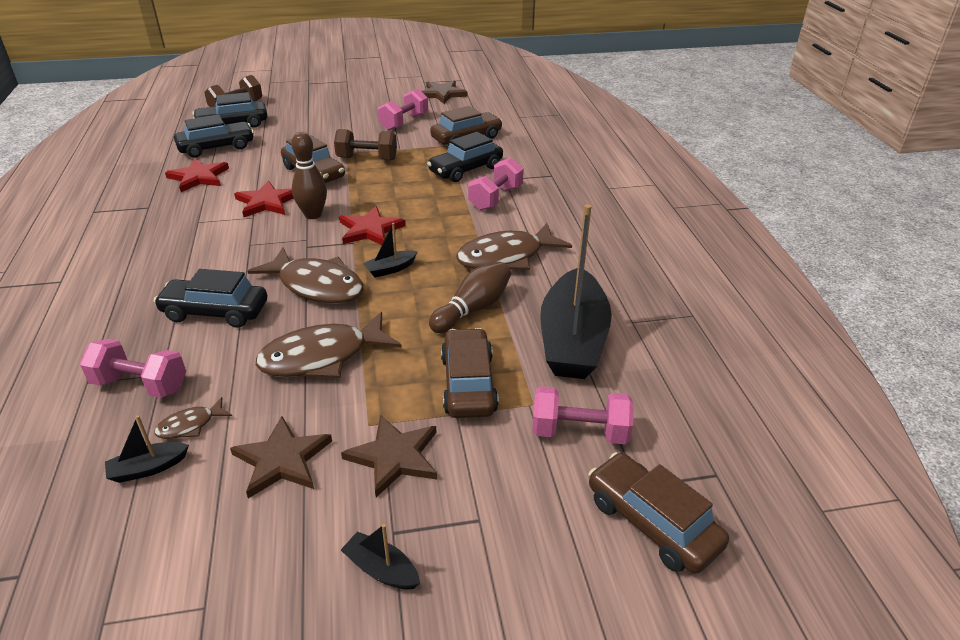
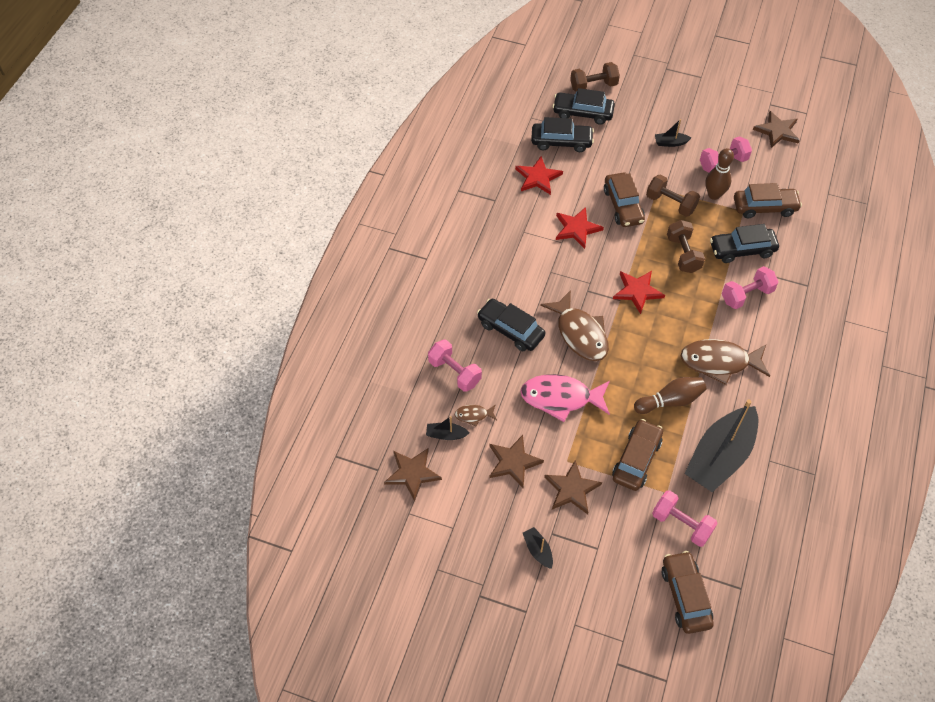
camera: 30 degrees right, 20 degrees up
brown fish [256,312,402,378] -> pink fish [520,374,610,422]
brown bowling pin [291,132,327,219] -> brown bowling pin moved to [705,148,734,200]
black boat [363,223,418,278] -> black boat moved to [655,119,691,147]
none -> brown star [384,448,442,502]
none -> brown dumbbell [667,220,705,273]

